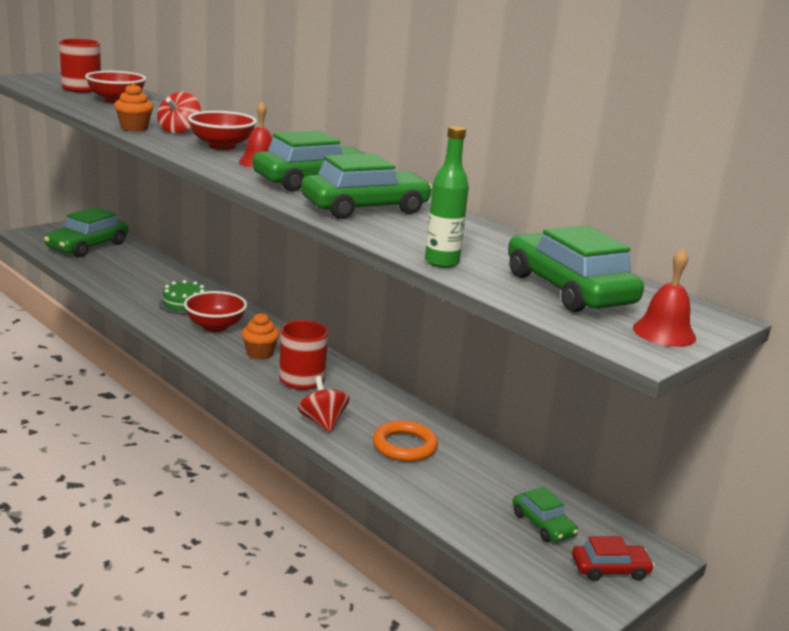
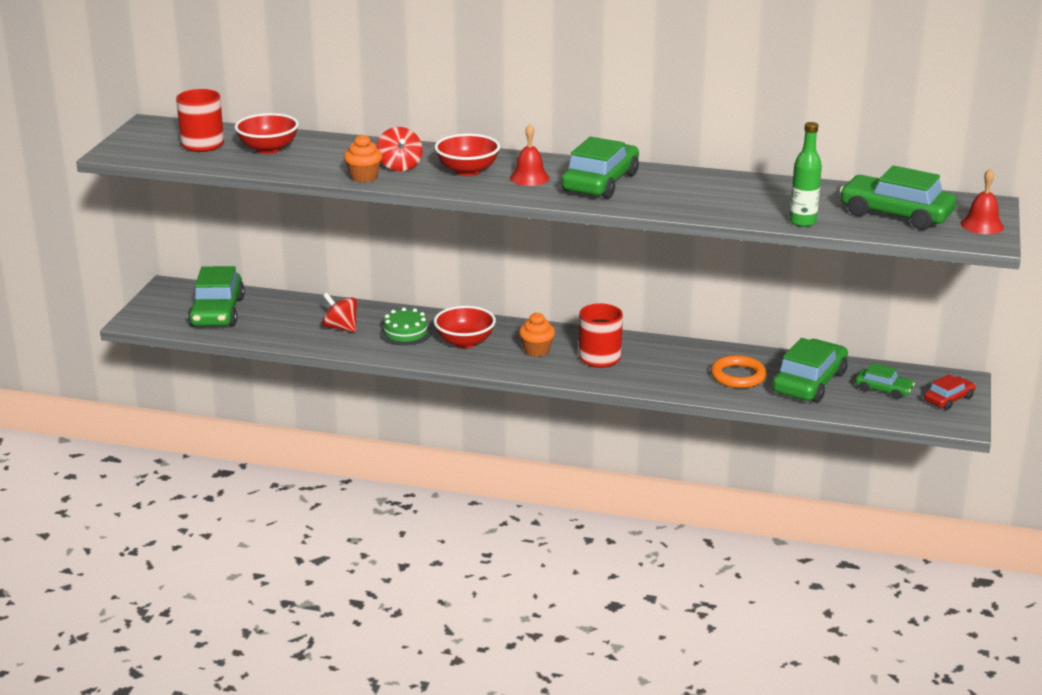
camera: 30 degrees left, 5 degrees up
red spinning top [298,376,350,433] -> red spinning top moved to [322,293,358,333]
green car [301,154,432,219] -> green car moved to [772,338,848,403]

